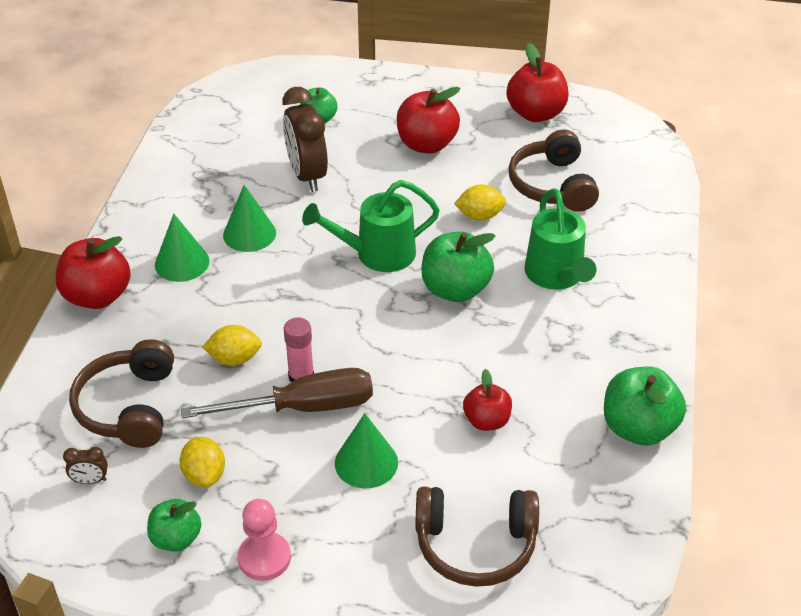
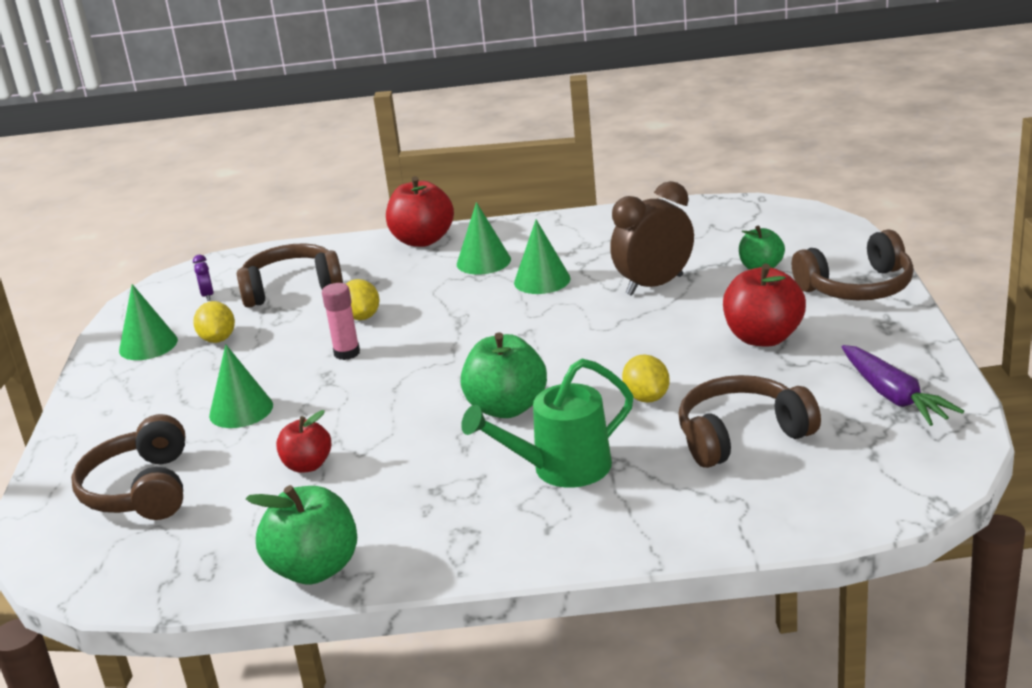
camera: 80 degrees right, 15 degrees down
brown clock [63,447,108,484] -> purple clock [193,255,214,301]
green apple [147,499,201,552] -> green cone [119,284,178,360]
yellow lemon [180,437,225,487] -> yellow lemon turned 75 degrees counterclockwise [193,301,235,343]
brown screwdriver [181,368,373,418] -> none
pink pawn [238,499,291,581] -> none
green watering can [302,180,440,272] -> none
red apple [506,43,569,122] -> purple carrot [842,345,964,426]
none -> brown headphones [792,230,914,300]

